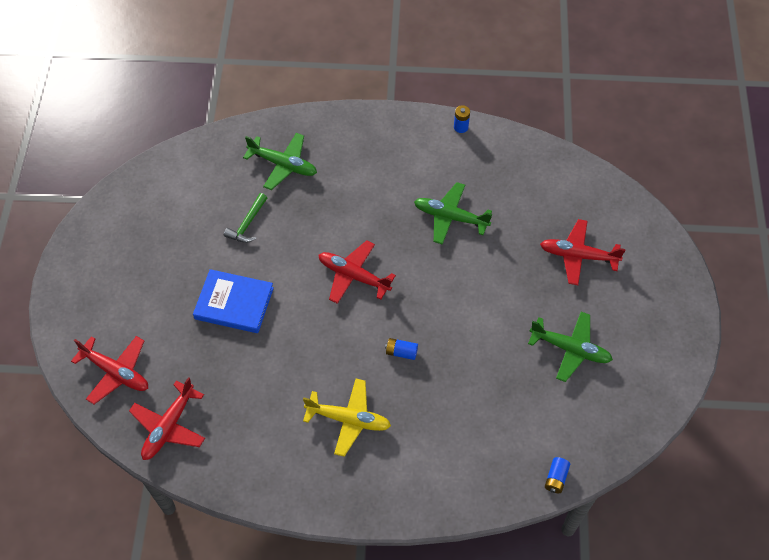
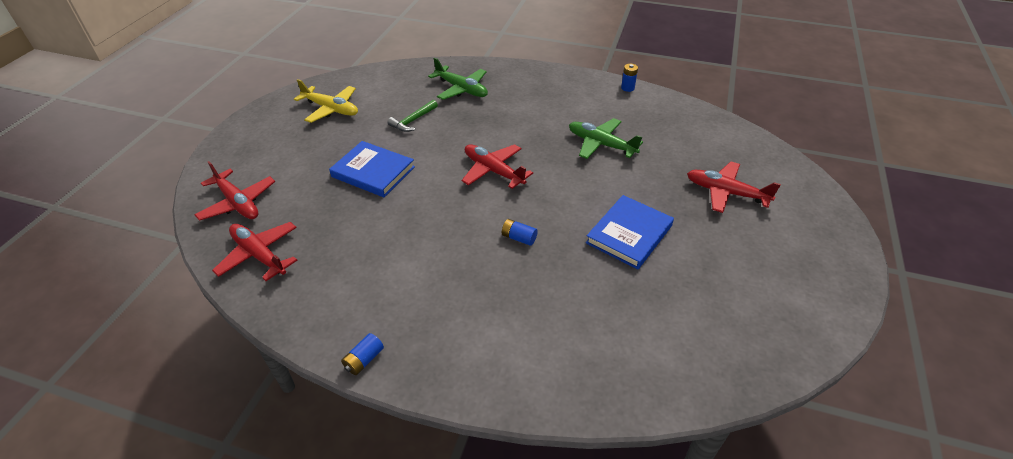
camera: 15 degrees right, 15 degrees down
red plane [129,377,205,460] -> red plane turned 90 degrees clockwise [212,222,298,281]
yellow plane [303,379,391,457] -> yellow plane moved to [294,79,358,123]
green plane [528,312,613,382] -> none
blue battery [545,457,570,493] -> blue battery moved to [341,333,384,375]
none -> blue book [586,195,674,269]

